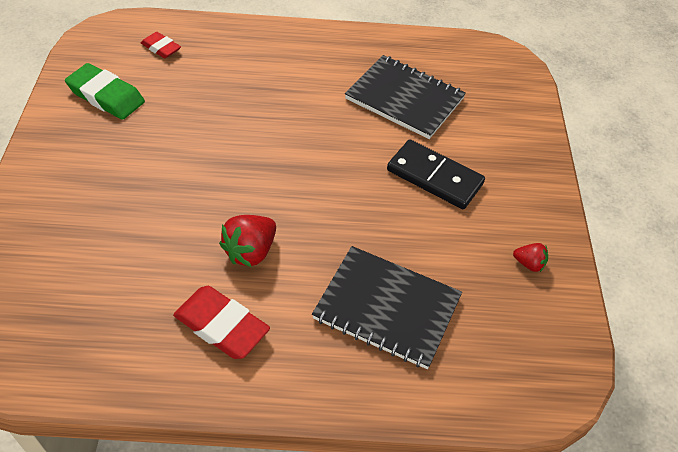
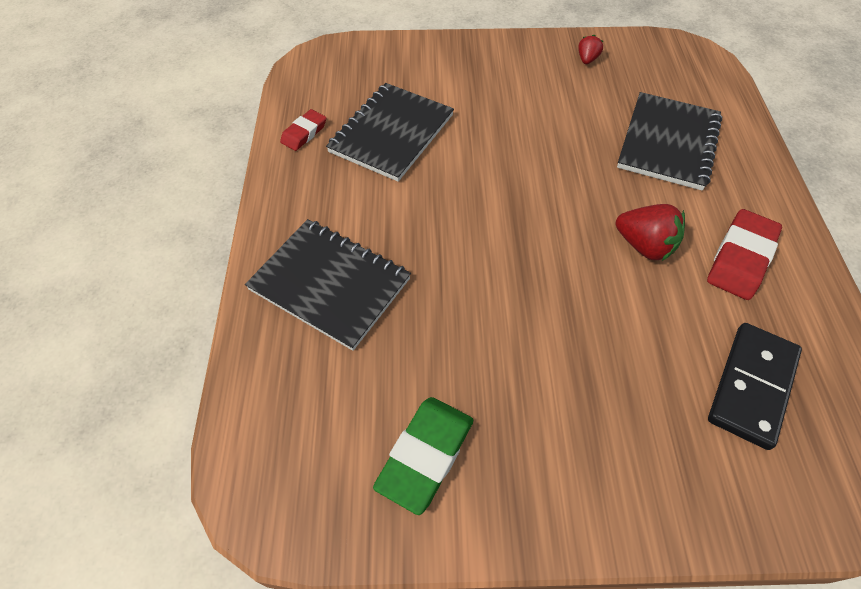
camera: 90 degrees left, 5 degrees up
red eraser [141,32,181,58] -> red eraser moved to [280,109,326,151]
black domino [387,139,485,209] -> black domino moved to [708,323,802,450]
none -> black notebook [245,219,411,351]

